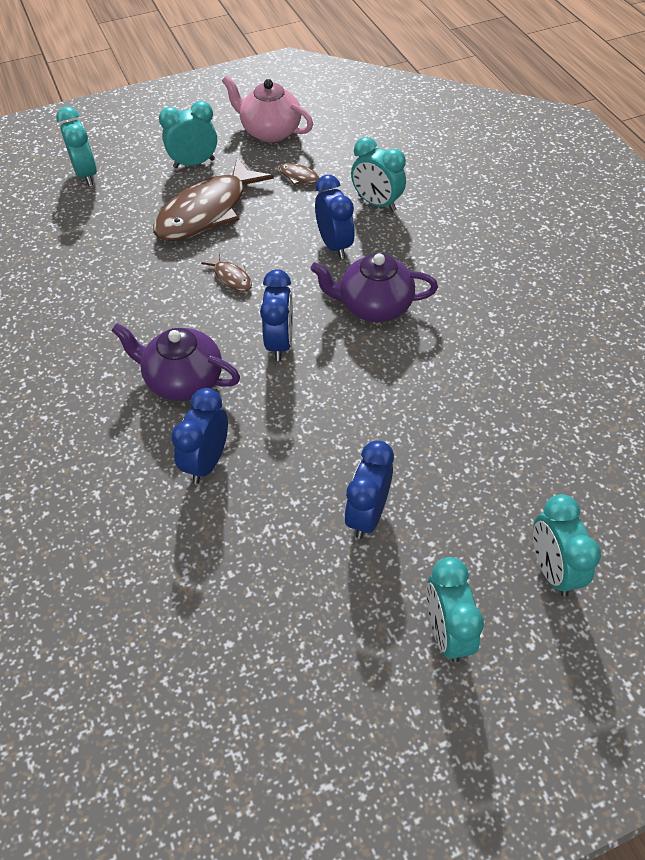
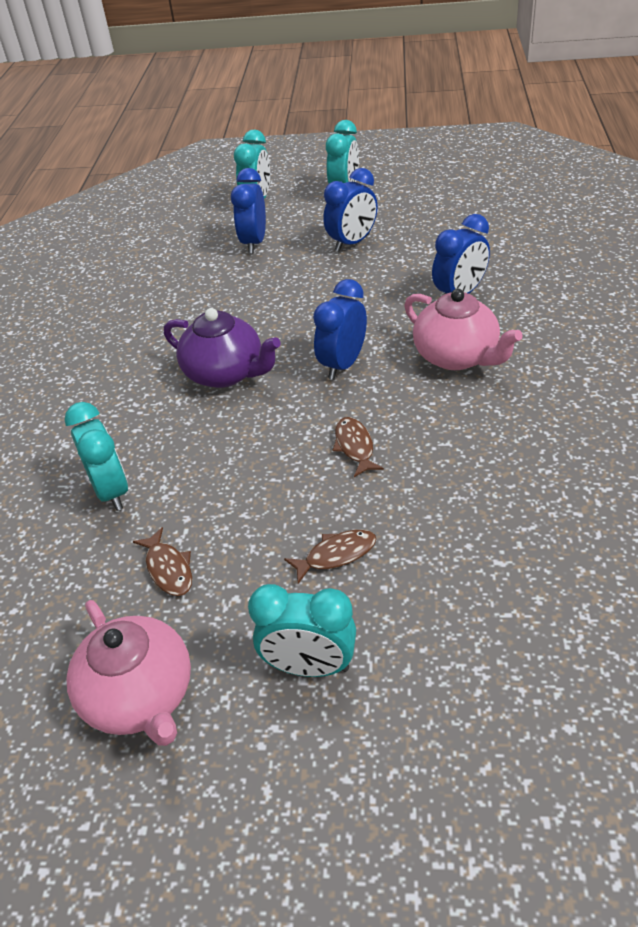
camera: 150 degrees left, 10 degrees down
turquoise clock [56,107,97,186] -> none
purple teapot [111,323,240,401] -> pink teapot [404,289,523,370]
brown fish [153,157,274,241] -> brown fish [284,530,376,584], size x0.42
blue clock [315,175,355,259] -> blue clock moved to [231,168,266,254]

